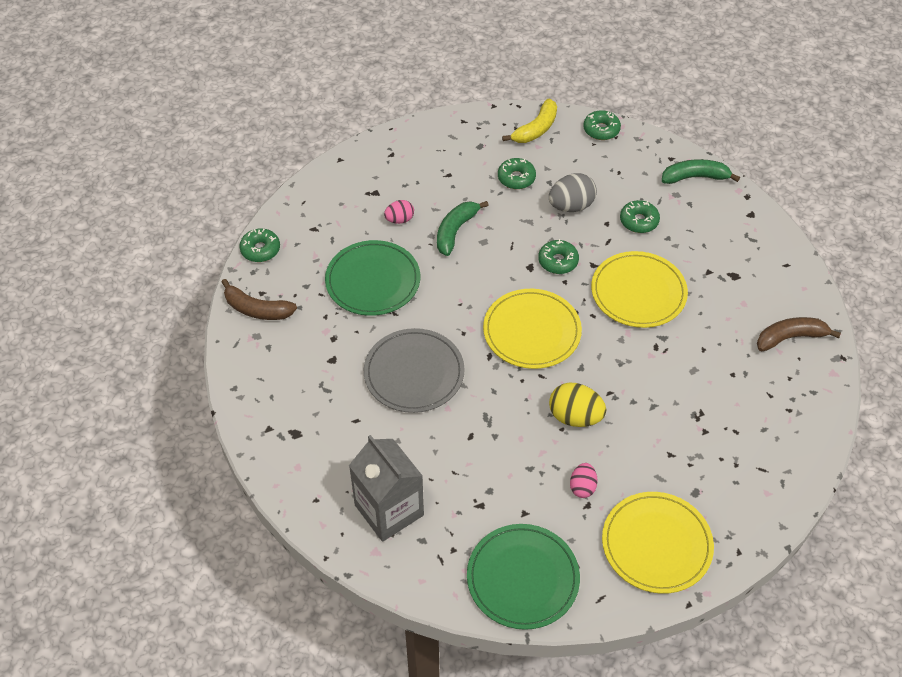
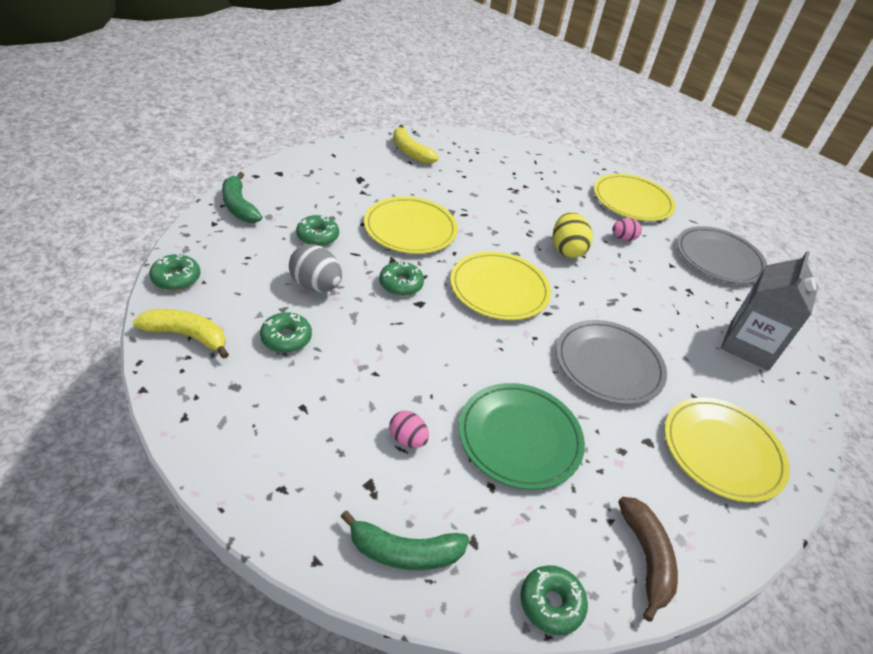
camera: 120 degrees left, 10 degrees down
green banana [437,201,489,256] -> green banana moved to [340,511,470,570]
green plate [467,524,580,630] -> grey plate [677,226,767,284]
brown banana [757,317,841,351] -> yellow banana [393,124,439,164]
none -> yellow plate [665,397,790,503]

